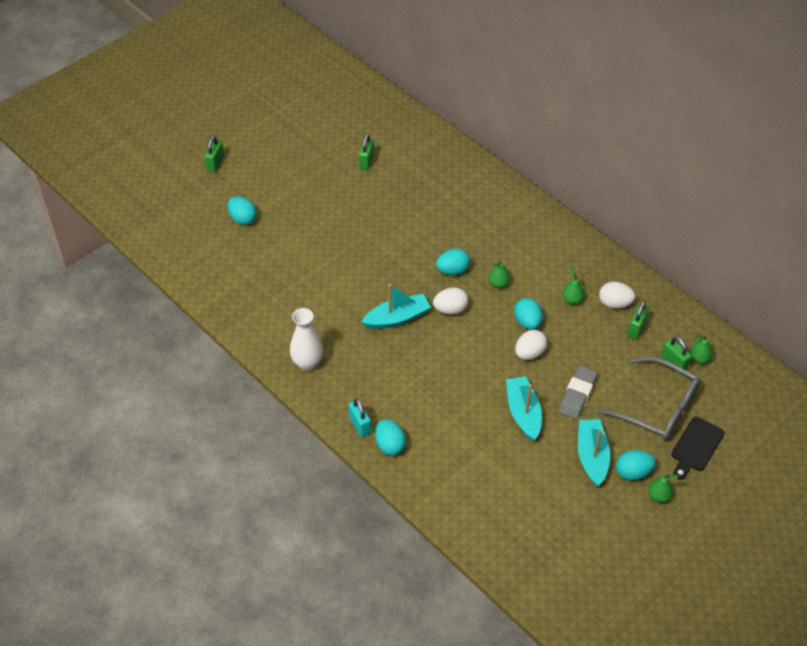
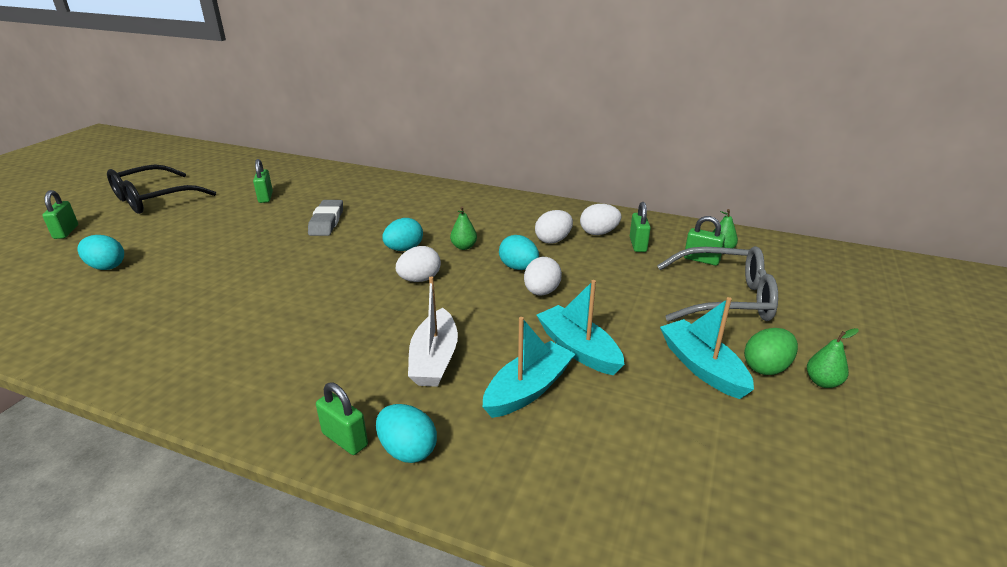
camera: 25 degrees left, 20 degrees down
white vase [290,308,323,371] -> none
turquoise padlock [348,398,371,437] -> green padlock [316,382,368,455]
turquoise boat [361,284,431,329] -> turquoise boat moved to [483,317,575,418]
grey eraser [559,366,597,419] -> grey eraser moved to [308,200,343,236]
green pear [562,268,585,304] -> white egg [535,210,573,244]
turquoise egg [616,450,656,480] -> green egg [744,328,798,375]
black cutting board [671,417,724,480] -> none
none -> black glasses [107,165,216,214]
none -> white boat [408,276,458,387]

